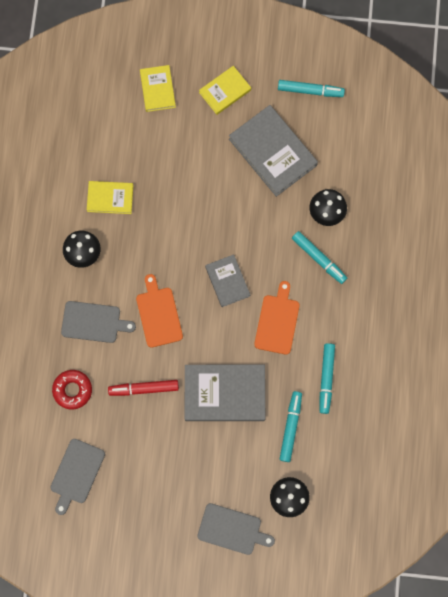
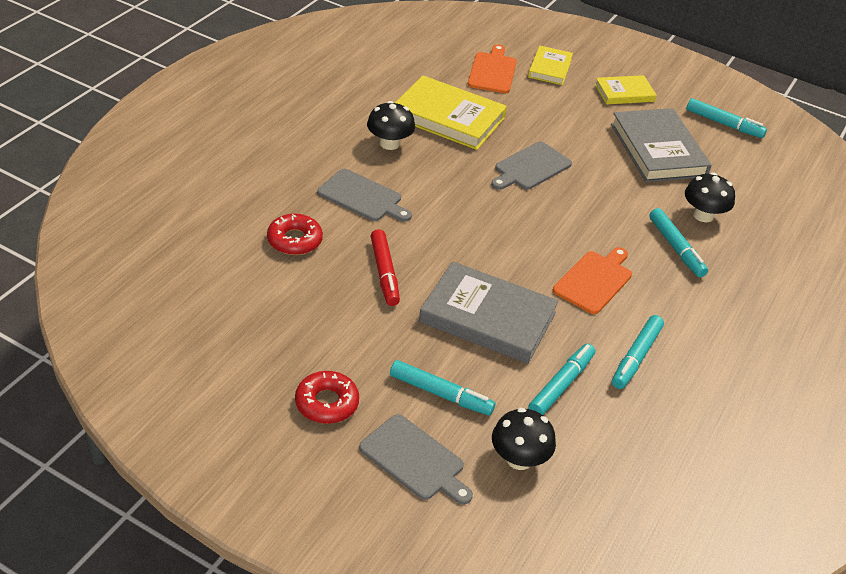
camera: 20 degrees right, 35 degrees down
grey cutting board [50,439,105,515] -> grey cutting board moved to [491,142,572,190]
yellow book [87,181,133,214] -> yellow book [395,76,507,150], size x1.75
red marker [108,380,179,396] -> red marker turned 120 degrees counterclockwise [371,229,400,306]
orange cutting board [136,274,183,348] -> orange cutting board moved to [468,44,517,93]
grey book [205,254,250,307] -> none
none -> red donut [295,371,359,424]
none -> turquoise marker [390,360,495,416]

